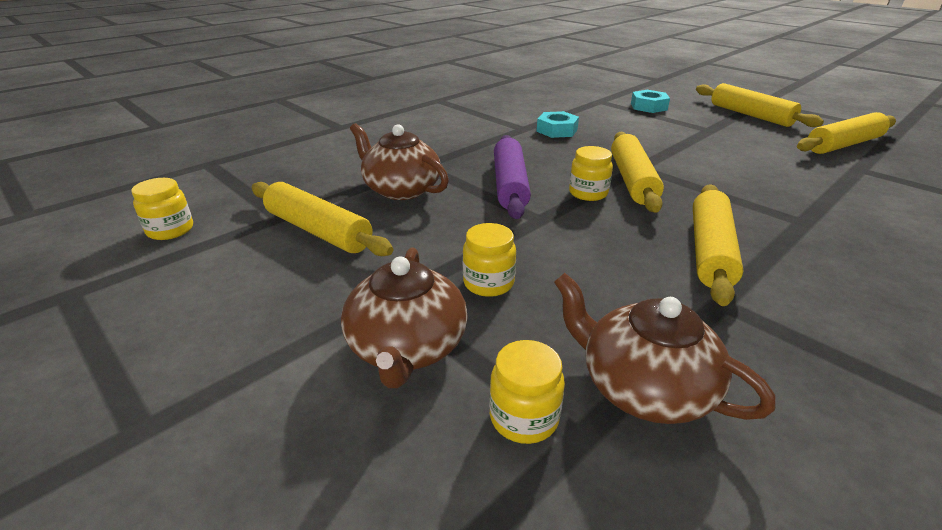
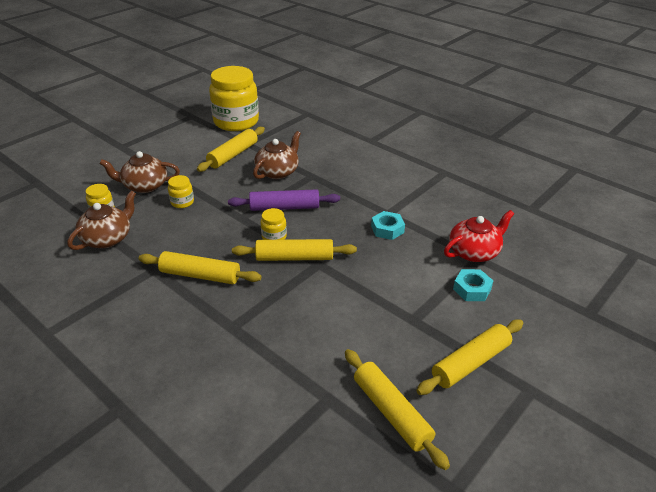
camera: 85 degrees right, 5 degrees up
yellow jar [131,178,193,240] -> yellow jar [209,66,259,131], size x2.38
none -> red teapot [444,210,514,262]

